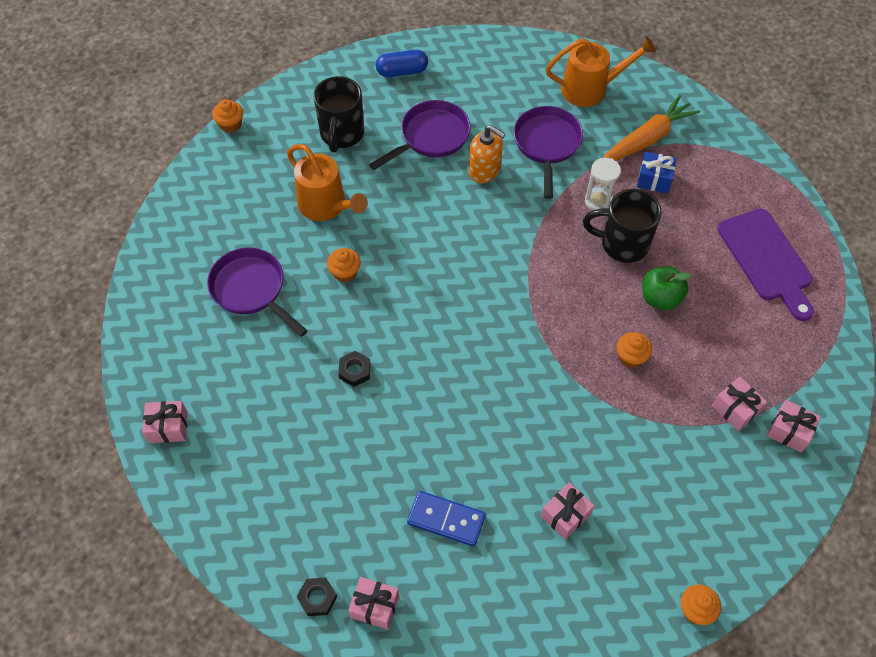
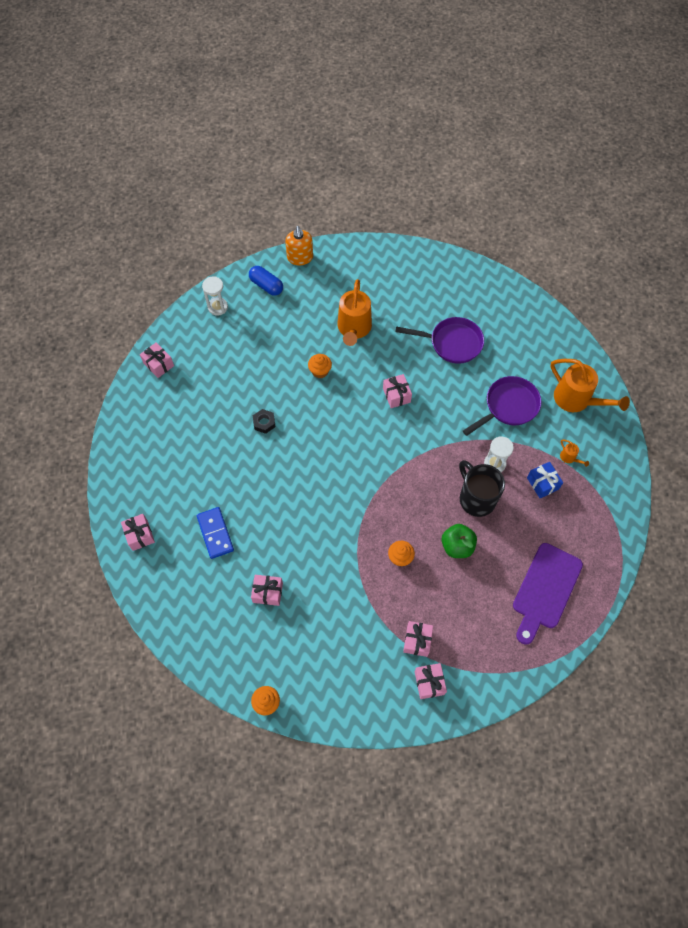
camera: 50 degrees right, 5 degrees up
purple pan [207,248,308,337] -> none
orange cupcake [212,99,243,133] -> none
black nut [297,578,337,616] -> none
black mug [313,76,364,152] -> none
blue capsule [376,50,428,77] -> blue capsule moved to [249,266,283,296]
orange soap dispenser [469,125,506,183] -> orange soap dispenser moved to [285,226,313,265]
orange carrot [603,95,700,161] -> orange watering can [560,440,589,467]
none -> white hourglass [202,276,228,316]
none -> pink gift [383,374,412,408]

